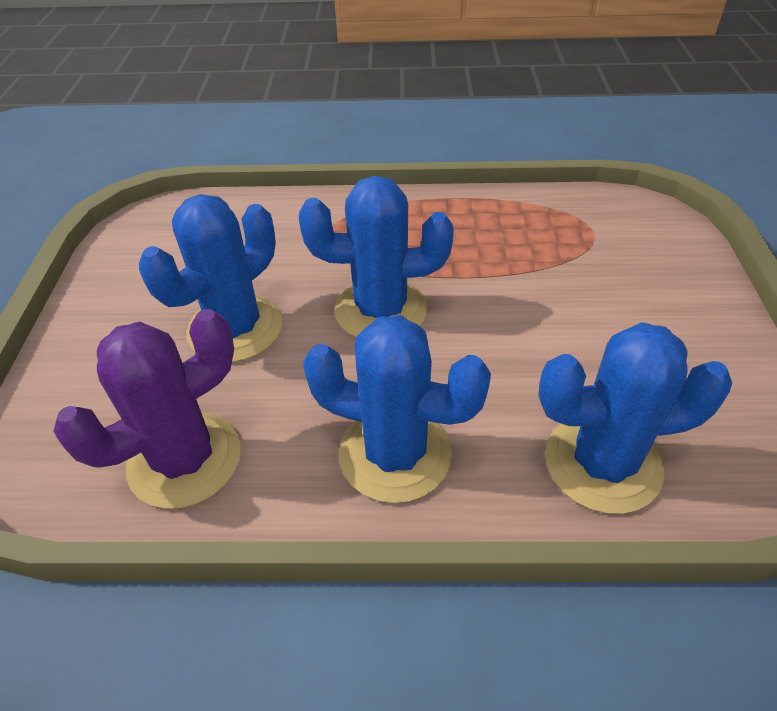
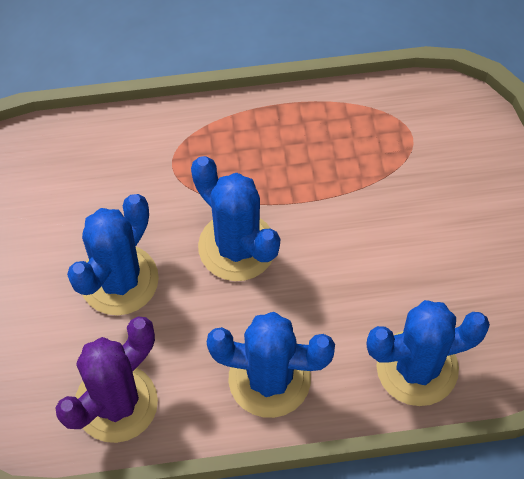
camera: 10 degrees left, 15 degrees up
blue cactus [299,176,454,337] -> blue cactus turned 60 degrees clockwise [191,156,280,281]

